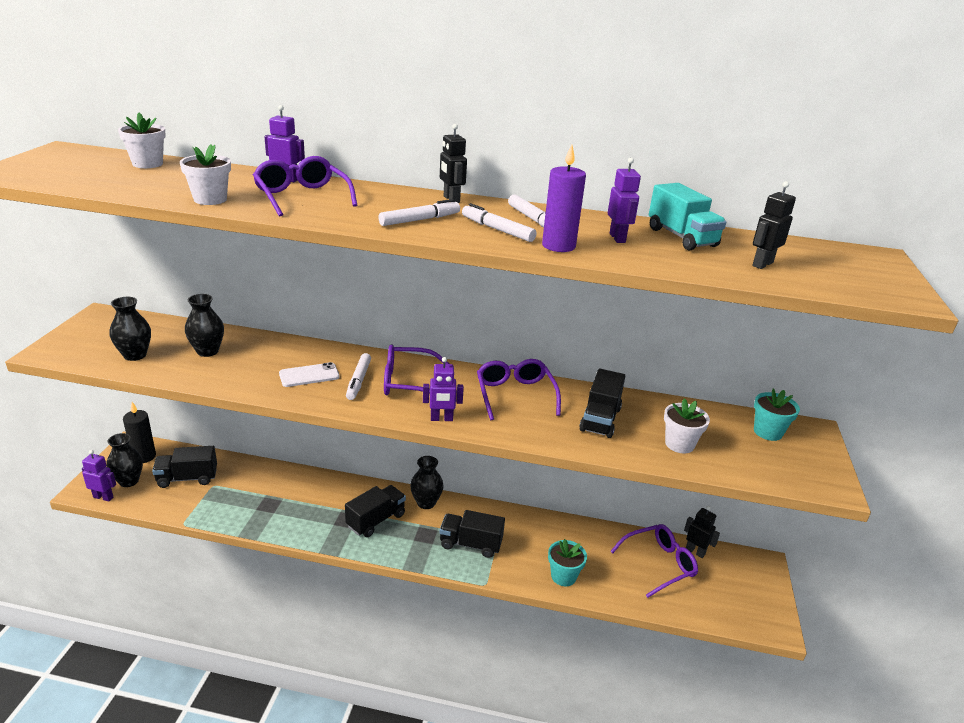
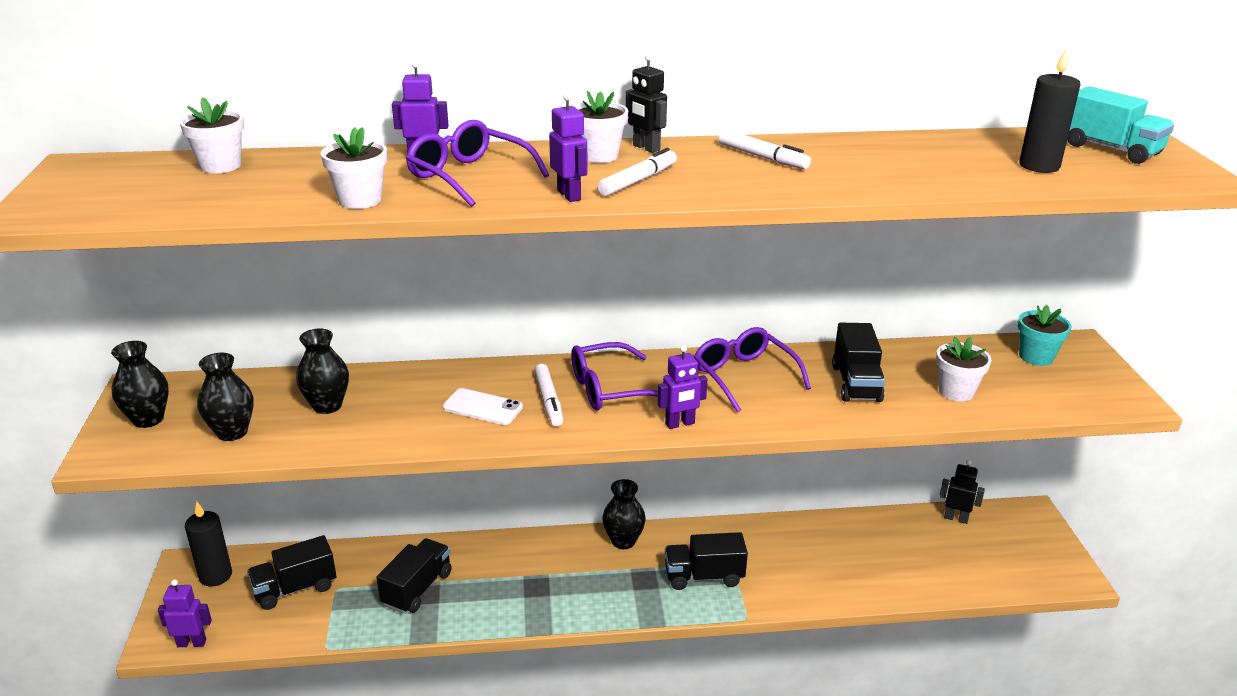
camera: 15 degrees left, 0 degrees up
black vase [106,433,143,487] -> black vase moved to [111,341,169,428]
white phone [279,362,340,387] -> white phone turned 60 degrees clockwise [443,388,523,425]
black truck [345,485,406,537] -> black truck moved to [377,538,452,613]
white marker [462,203,537,242] -> none
purple candle [542,144,586,252] -> none
turquoise flower pot [548,539,587,586] -> none
purple robot [608,158,641,243] -> purple robot moved to [549,93,588,202]
purple glasses [610,524,698,598] -> none
turquoise truck [649,183,726,251] -> turquoise truck moved to [1067,86,1174,164]
black robot [752,181,796,269] -> black candle [1019,47,1081,173]
none -> white flower pot [574,91,628,163]

